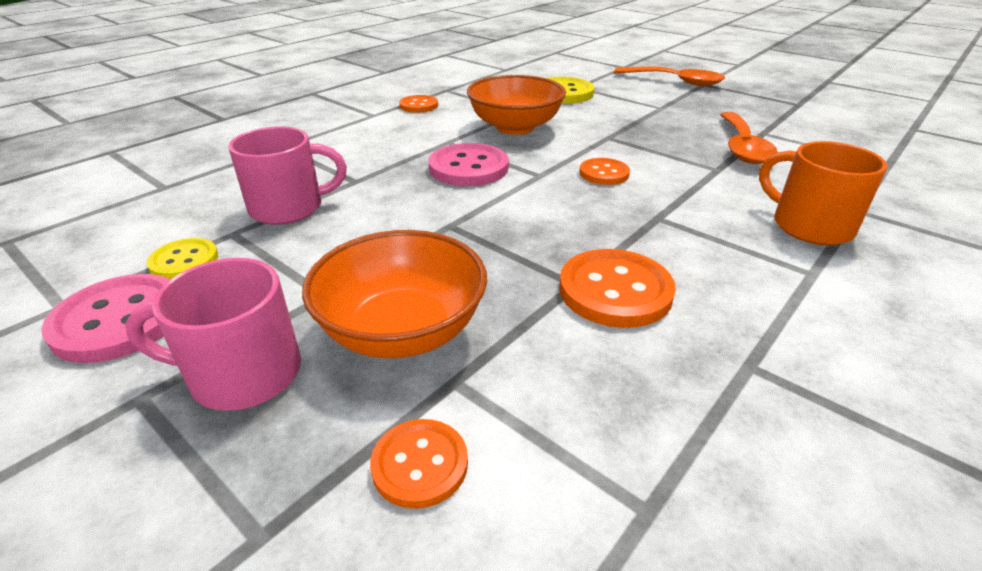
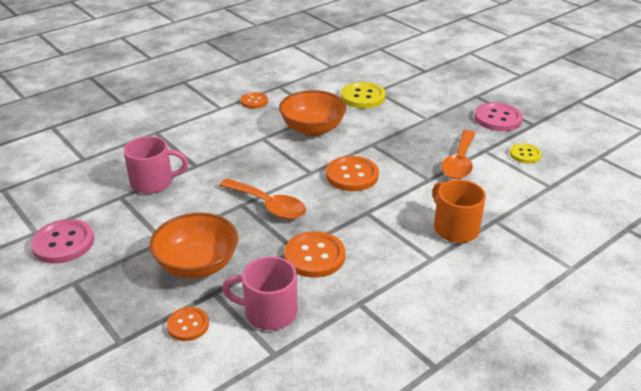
camera: 10 degrees right, 0 degrees up
pink mug [125,258,301,411] -> pink mug moved to [222,256,298,330]
yellow button [146,238,218,279] -> yellow button moved to [510,143,542,163]
pink button [429,143,509,186] -> pink button moved to [474,102,523,131]
orange button [579,158,630,185] -> orange button [326,156,379,191], size x1.64
orange spoon [614,66,725,86] -> orange spoon moved to [219,178,306,219]

